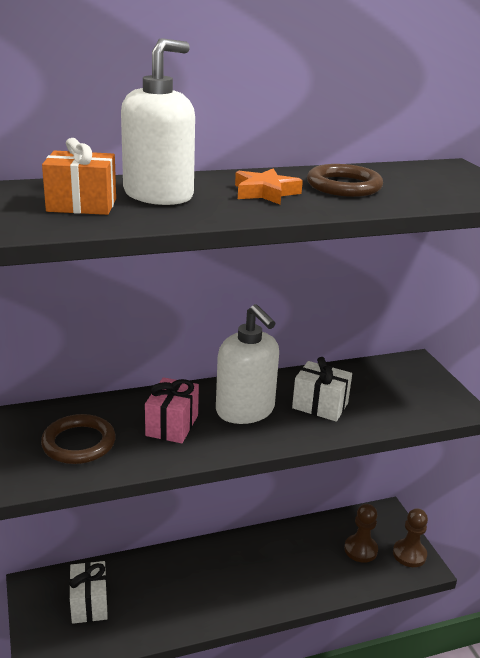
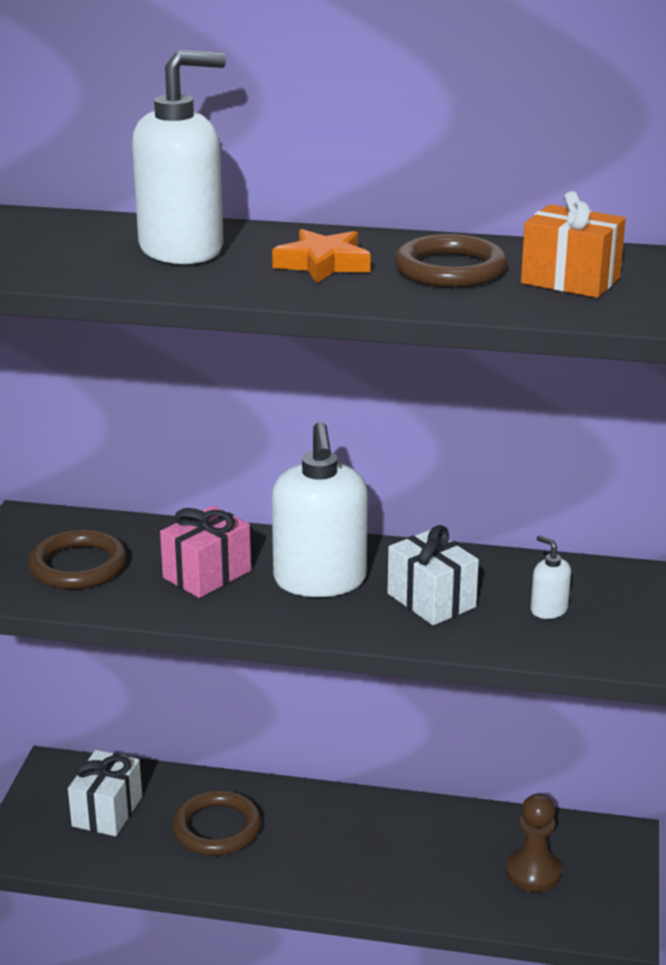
camera: 30 degrees right, 0 degrees up
orange gift [42,138,116,215] -> orange gift moved to [521,191,626,298]
brown pawn [393,508,428,567] -> none
none -> brown ring [172,790,262,856]
none -> white soap dispenser [531,535,571,619]

